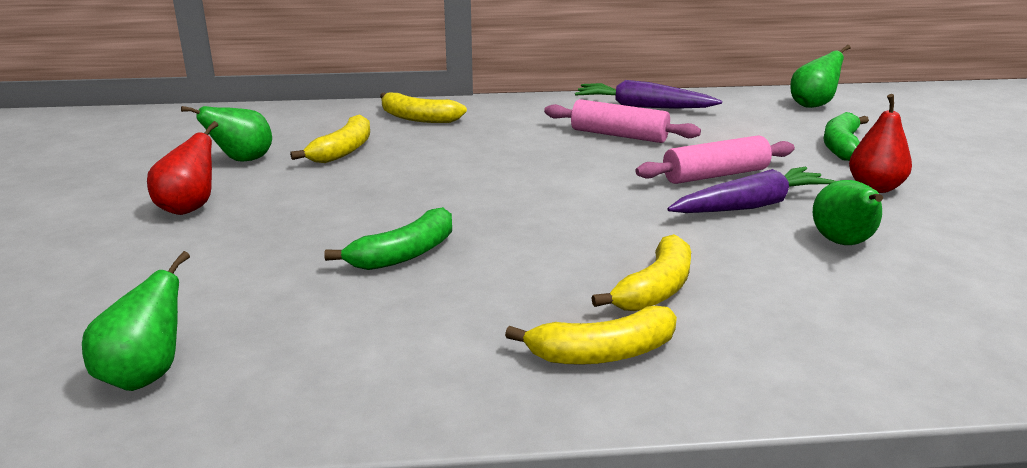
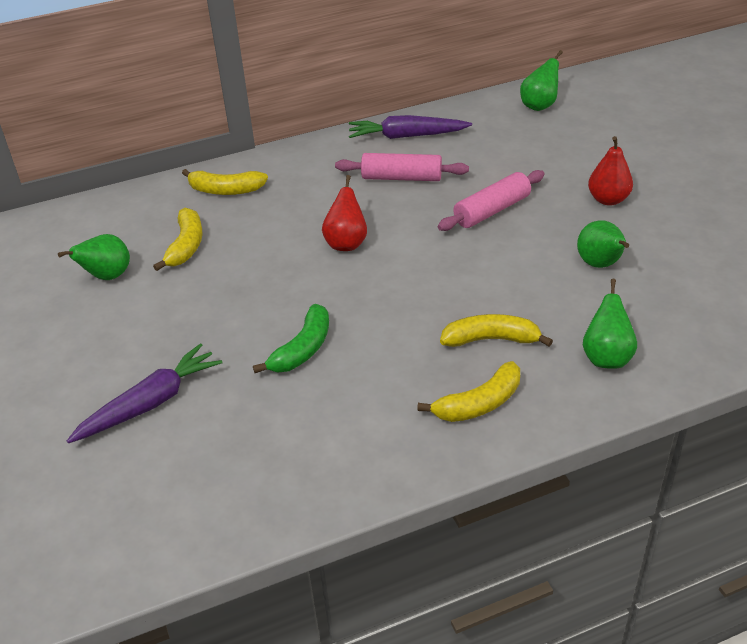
camera: 15 degrees left, 15 degrees up
green pear [82,251,190,391] -> green pear moved to [583,279,637,369]
red pear [147,121,218,215] -> red pear moved to [322,175,367,251]
yellow banana [592,234,691,311] -> yellow banana turned 105 degrees counterclockwise [440,314,553,347]
purple carrot [667,167,836,213] -> purple carrot moved to [67,343,222,443]
green banana [823,112,869,161] -> none

